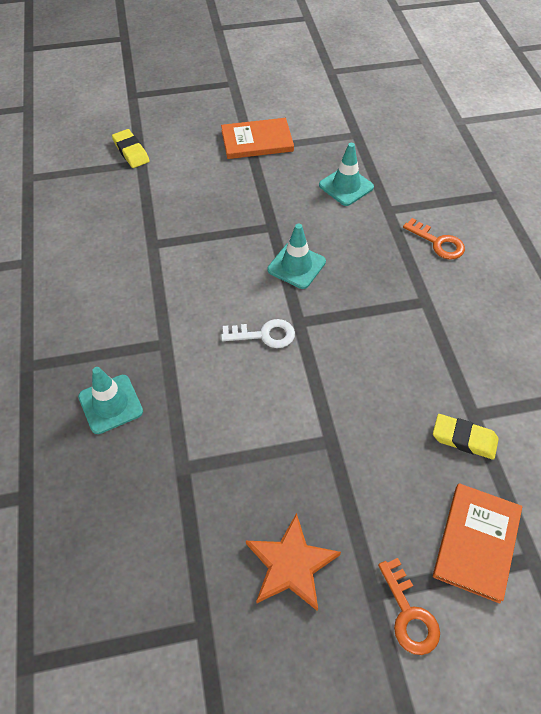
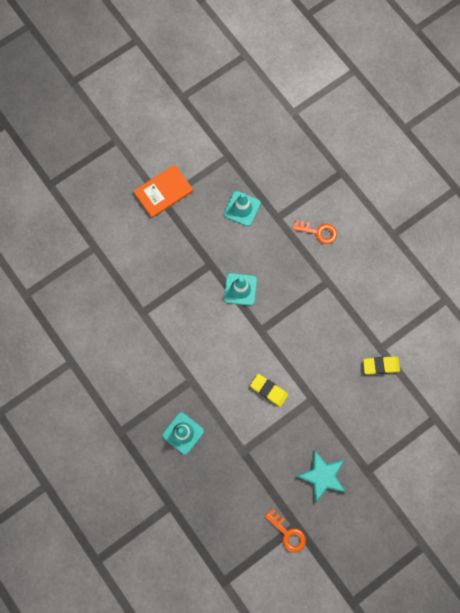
camera: 25 degrees left, 20 degrees up
yellow eraser [112,129,149,168] -> yellow eraser moved to [250,374,288,407]
white key [221,319,295,348] -> none
orange star [246,513,341,611] -> turquoise star [297,450,345,503]
orange key [378,558,440,655] -> orange key moved to [265,509,306,553]
orange book [433,483,522,604] -> none

